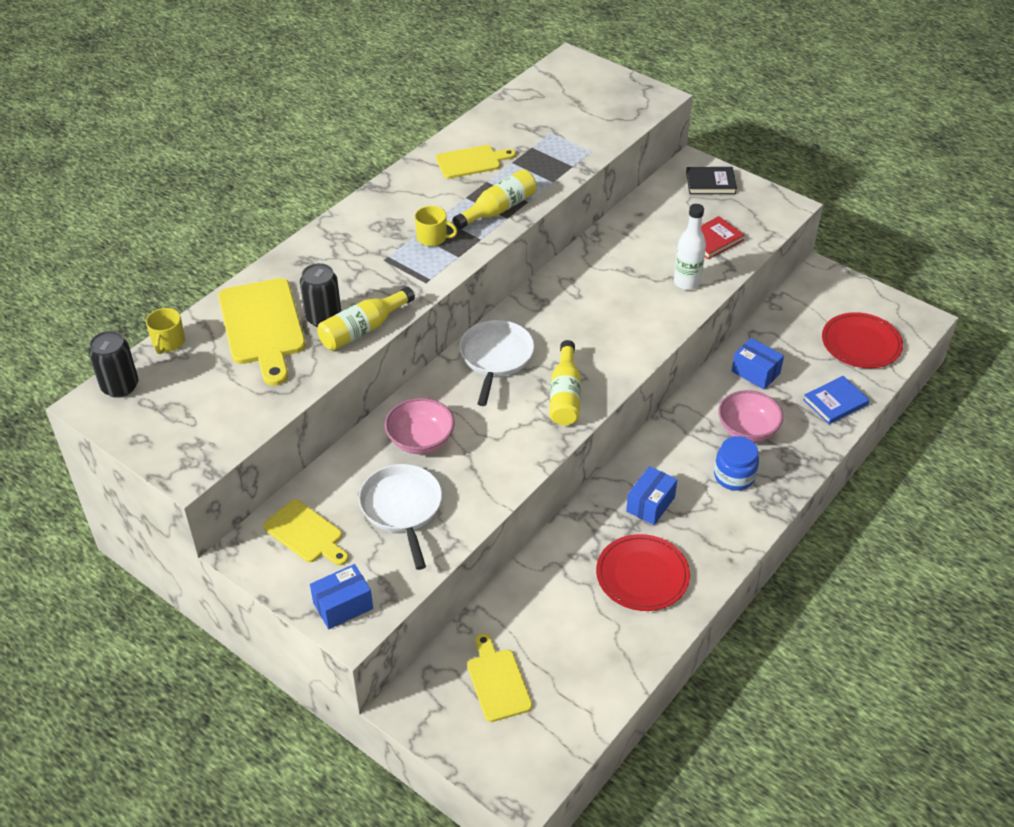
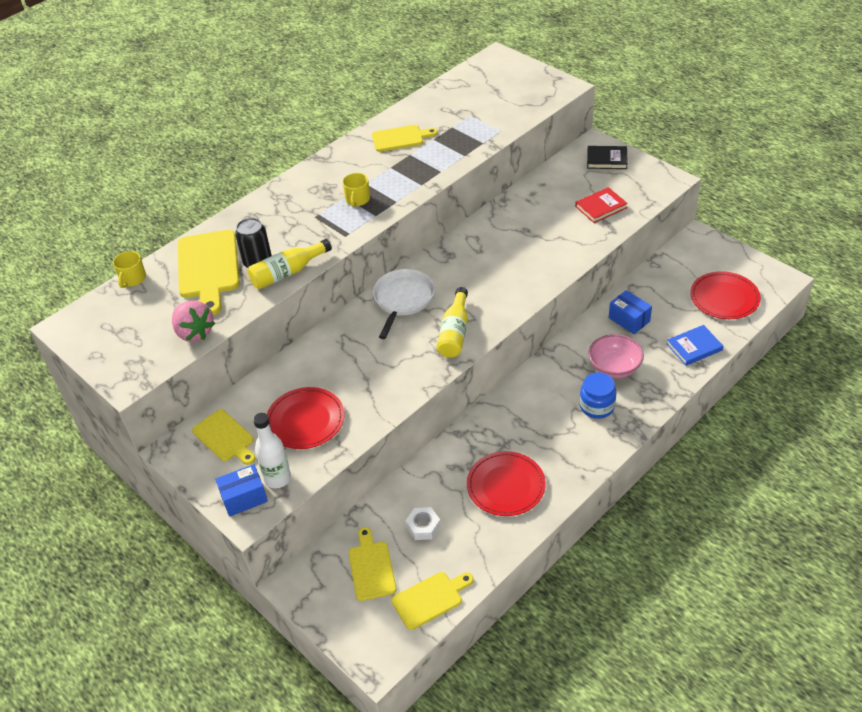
camera: 10 degrees right, 0 degrees up
black can [89,331,138,398] -> none
white pan [359,464,442,570] -> red plate [267,387,345,449]
pink bowl [385,398,454,454] -> none
yellow mug [415,206,458,246] -> yellow mug turned 75 degrees clockwise [342,173,370,207]
yellow bottle [453,169,536,229] -> none
blue box [626,466,677,525] -> none
white bottle [674,204,706,290] -> white bottle moved to [253,413,291,488]
none -> pink strawberry [172,301,215,342]
none -> yellow cutting board [391,572,474,630]
none -> white nut [406,507,441,540]

